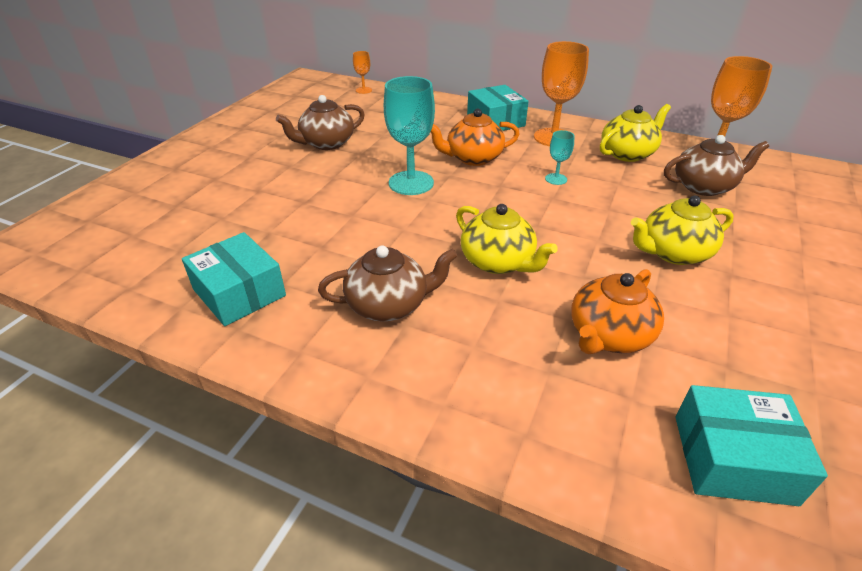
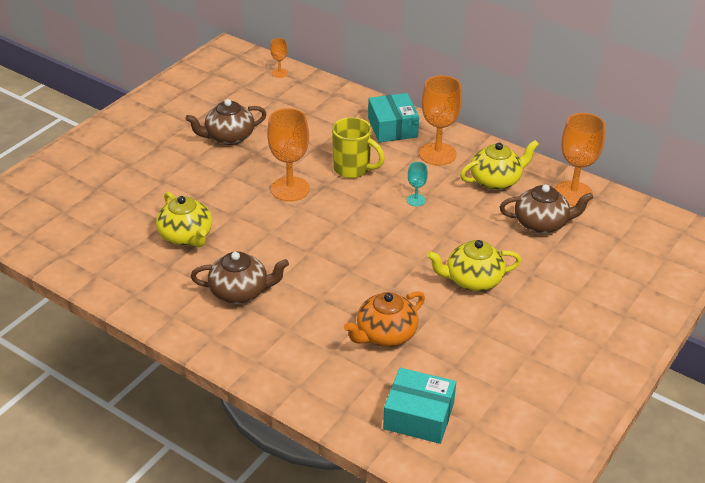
camera: 10 degrees right, 0 degrees up
turquoise box [182,232,286,326] -> none
turquoise goblet [384,76,435,195] -> orange goblet [267,108,310,202]
orange teapot [431,109,520,166] -> yellow mug [332,117,385,178]
yellow teapot [456,204,558,274] -> yellow teapot moved to [156,192,212,247]

